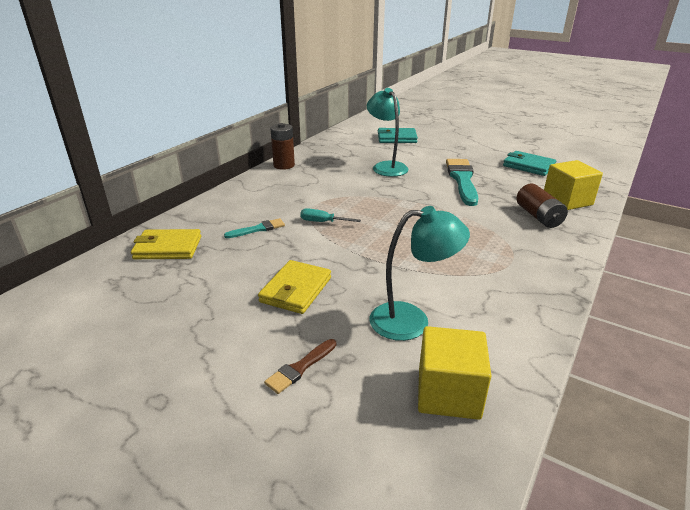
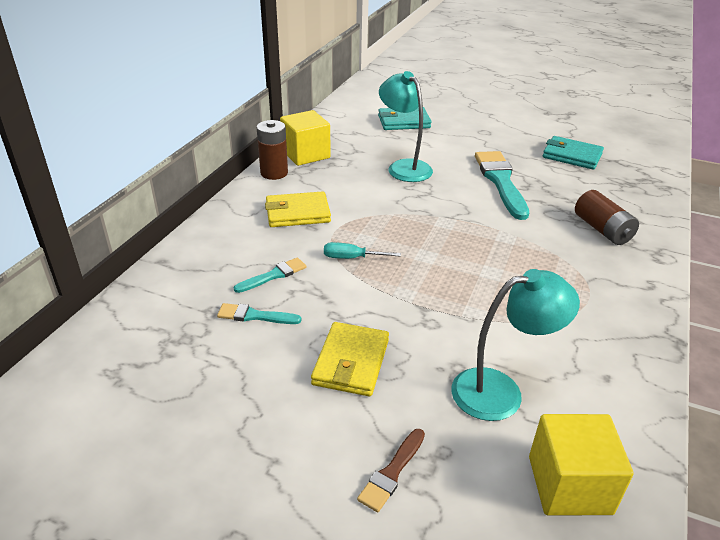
camera: 10 degrees left, 5 degrees up
yellow wallet [131,229,201,259] -> yellow wallet moved to [265,191,331,227]
yellow cube [544,160,603,210] -> yellow cube moved to [280,110,331,166]
none -> turquoise brush [217,303,301,324]

